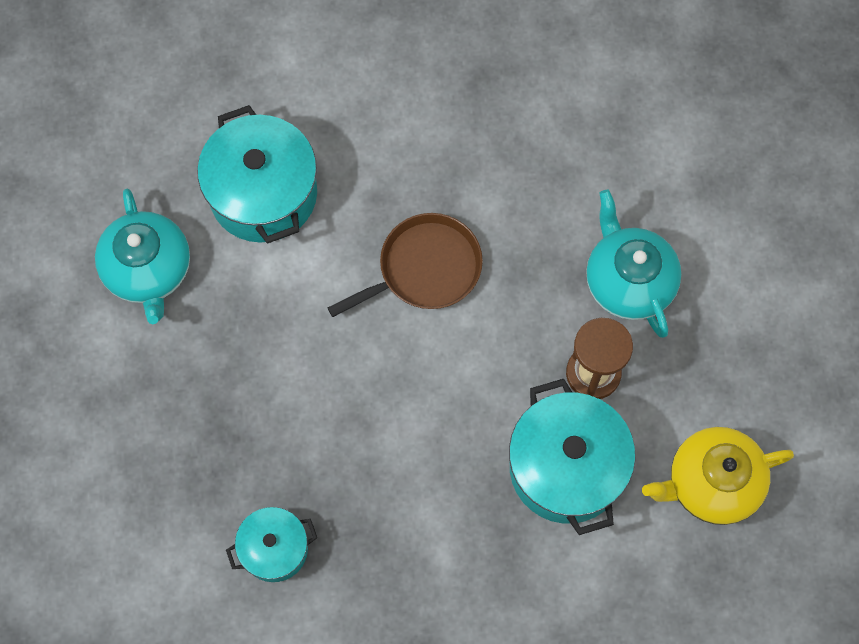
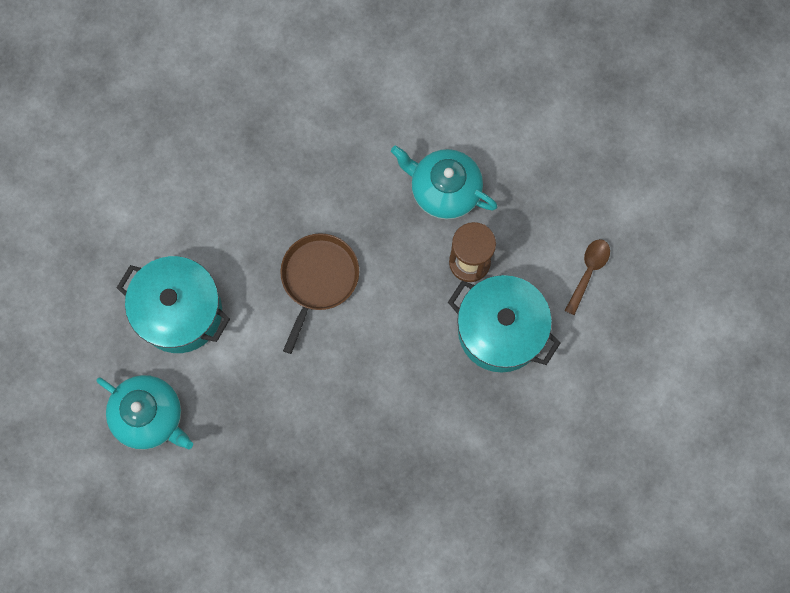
camera: 40 degrees left, 5 degrees up
turquoise pot [226,507,317,582] -> none
yellow teapot [642,427,794,525] -> brown spoon [565,239,610,315]

